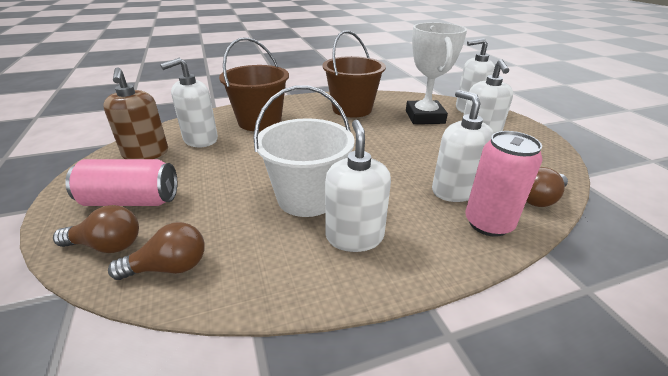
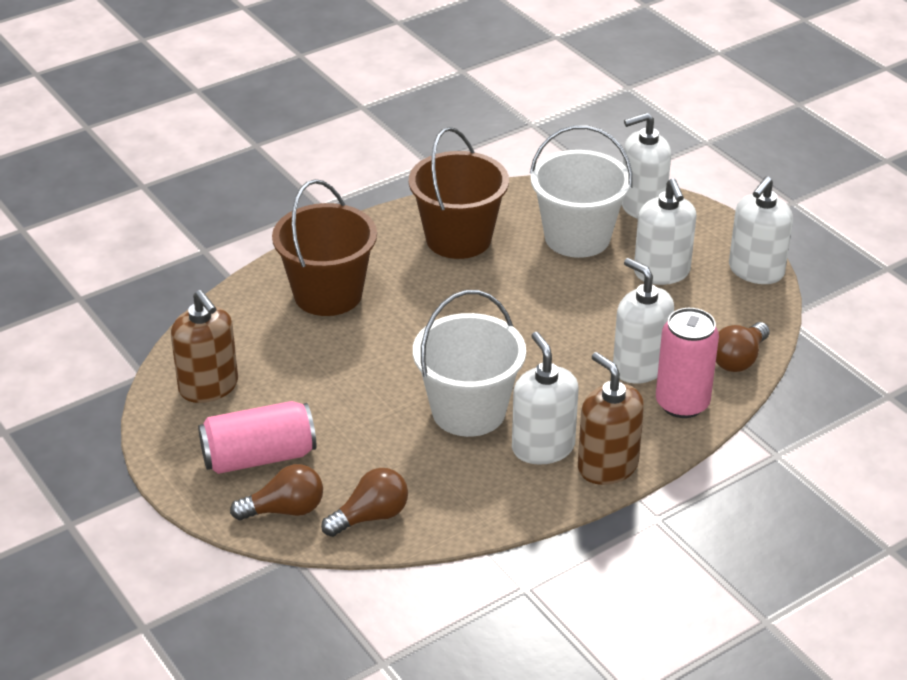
camera: 15 degrees left, 5 degrees up
white soap dispenser [160,58,218,147] -> white soap dispenser moved to [729,177,793,284]
white trophy [406,22,467,124] -> white bucket [530,125,632,258]
none -> brown soap dispenser [578,352,644,485]

